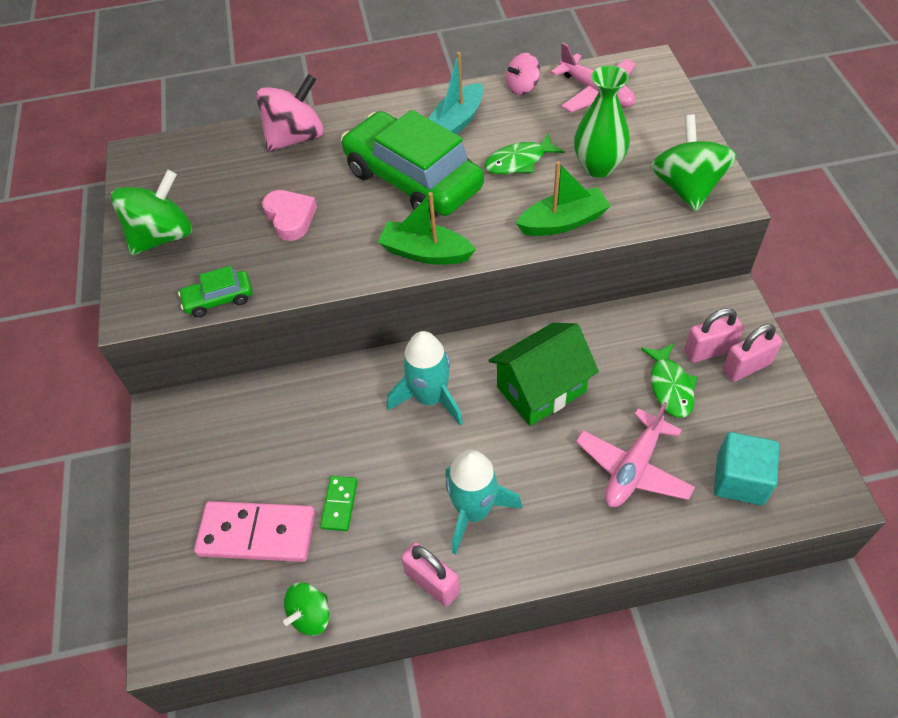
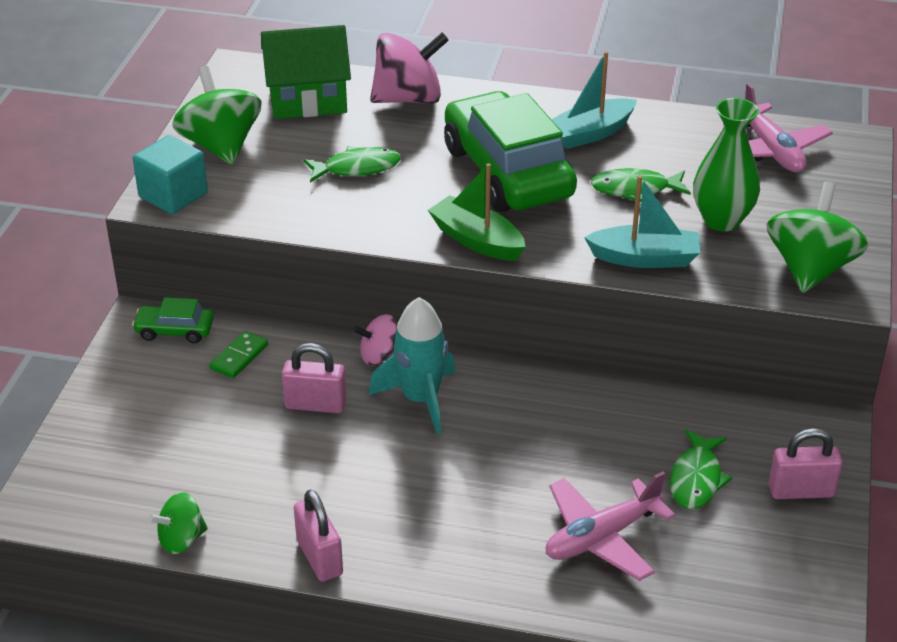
camera: 20 degrees right, 15 degrees down
green spinning top [111,170,192,255] -> green spinning top turned 90 degrees counterclockwise [172,66,262,165]
green car [178,266,253,317] -> green car moved to [132,297,214,343]
pink domino [194,501,315,562] -> none
pink heart [262,190,317,241] -> green fish [303,146,401,183]
green domino [320,476,358,531] -> green domino moved to [209,331,268,378]
turquoise rocket [445,450,522,554] -> none
green house [489,323,599,426] -> green house moved to [261,25,351,119]
pink spinning top [506,53,540,95] -> pink spinning top moved to [353,314,397,365]
green boat [516,161,610,236] -> turquoise boat [584,175,700,268]
pink padlock [684,308,744,363] -> pink padlock moved to [282,343,347,413]
turquoise cube [714,432,779,505] -> turquoise cube moved to [133,135,208,214]

